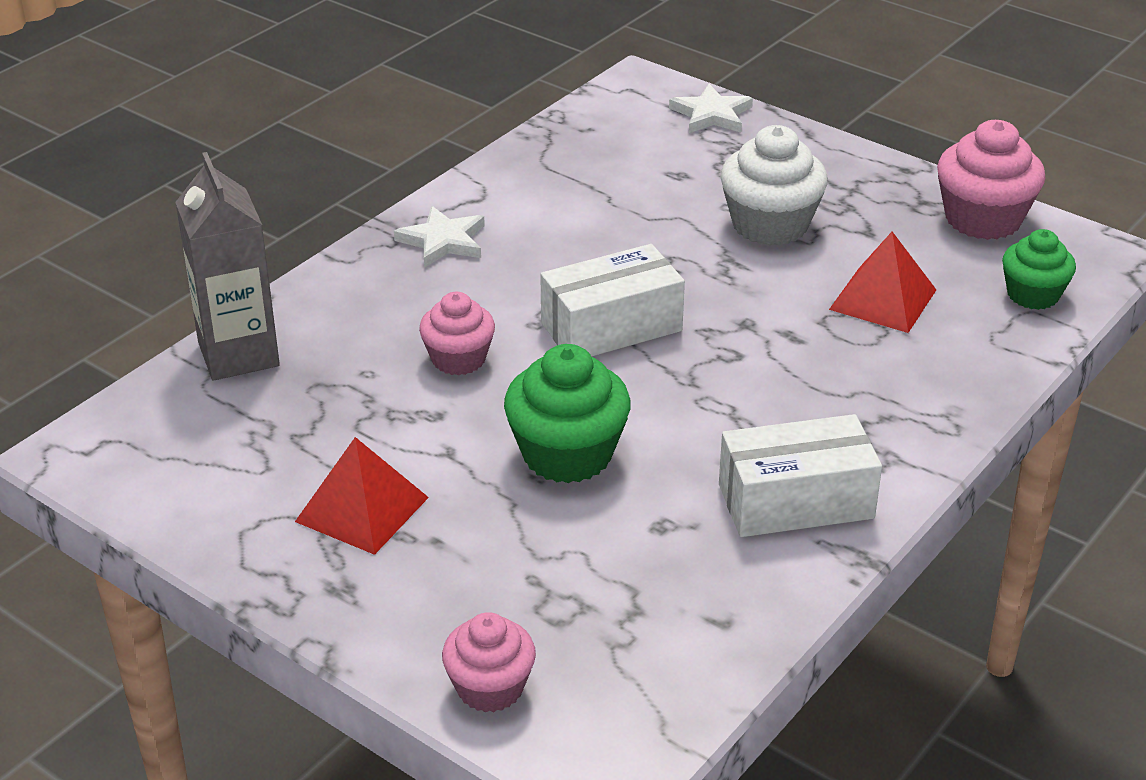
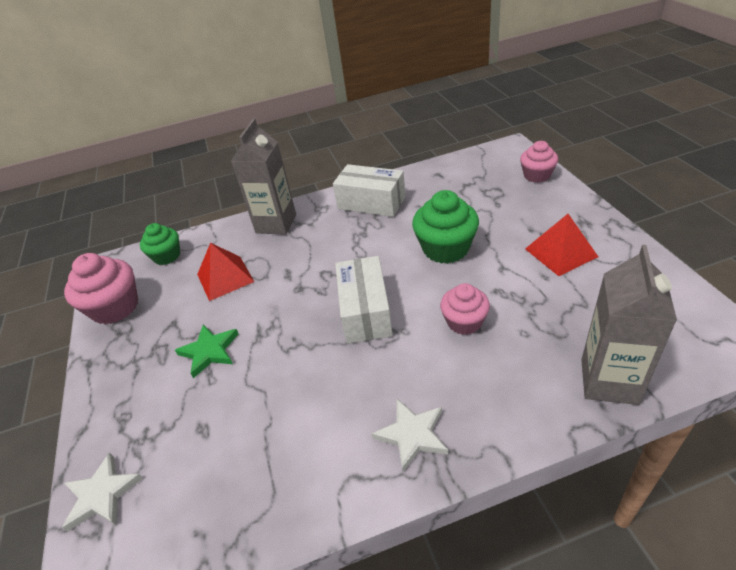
camera: 140 degrees left, 5 degrees up
white box [540,244,685,357] -> white box turned 75 degrees clockwise [335,256,393,344]
white cupcake [720,125,828,246] -> green star [175,325,238,378]
none -> grey carton [231,119,296,235]

